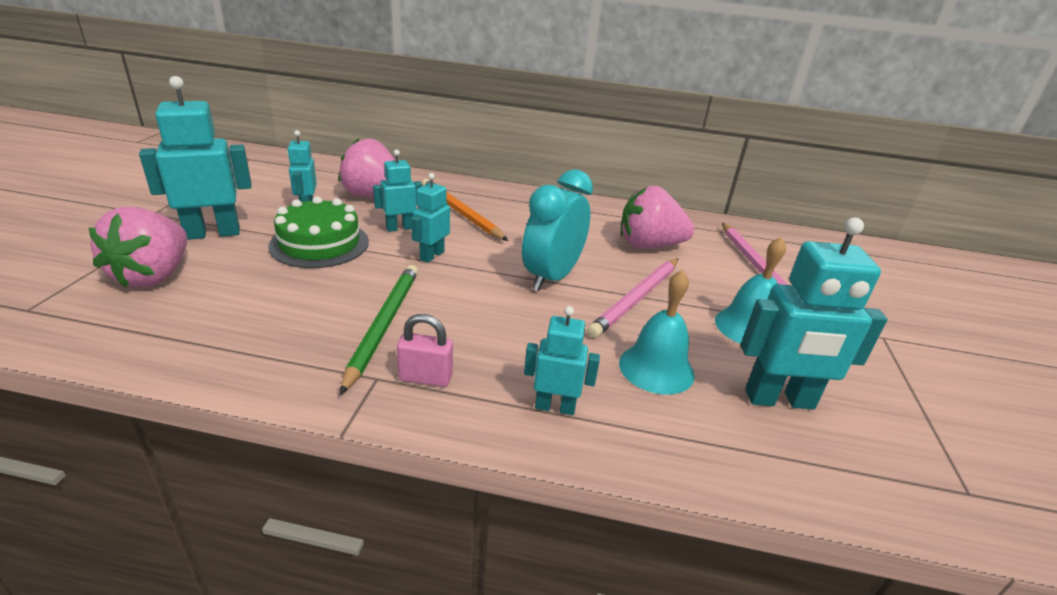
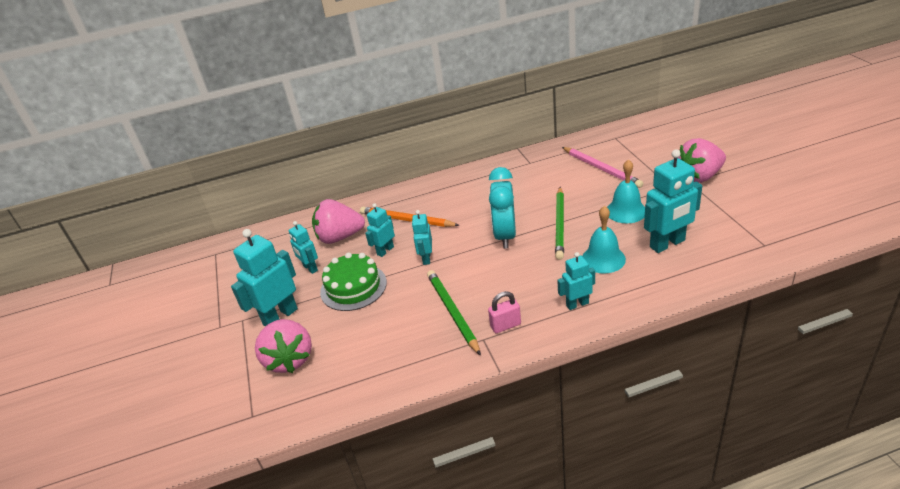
camera: 20 degrees left, 5 degrees up
pink pencil [587,258,678,338] -> green pencil [555,187,564,260]
pink strawberry [621,186,695,248] -> pink strawberry moved to [678,138,726,183]

